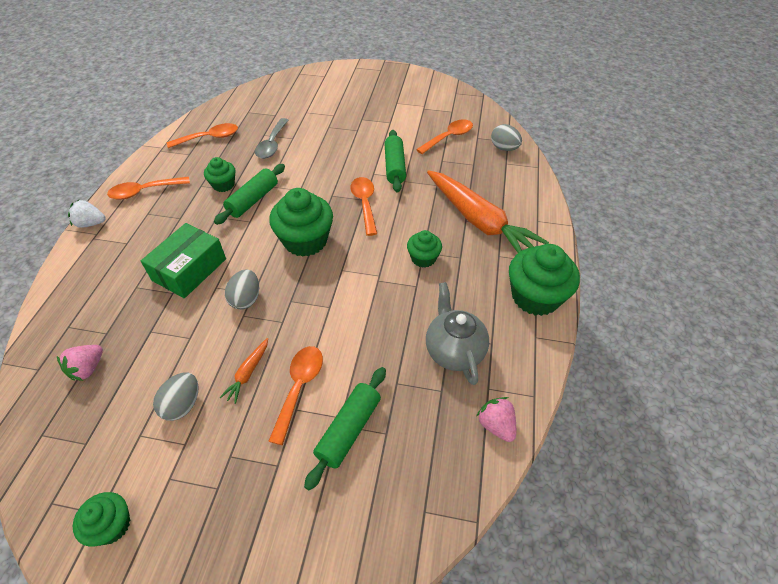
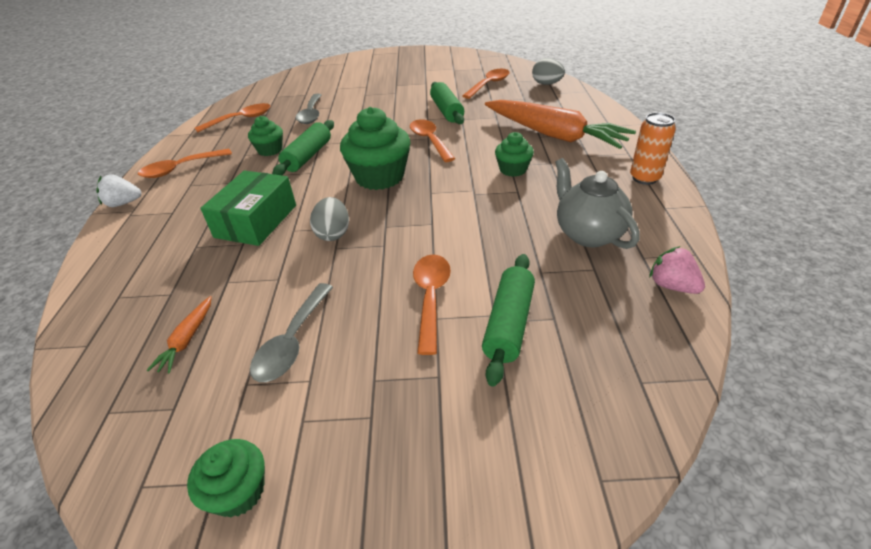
camera: 10 degrees left, 10 degrees down
pink strawberry [57,345,103,381] -> none
grey egg [153,373,198,421] -> grey spoon [250,283,333,382]
orange carrot [220,338,268,404] -> orange carrot moved to [147,296,212,373]
green cupcake [509,244,580,316] -> orange can [630,112,676,185]

